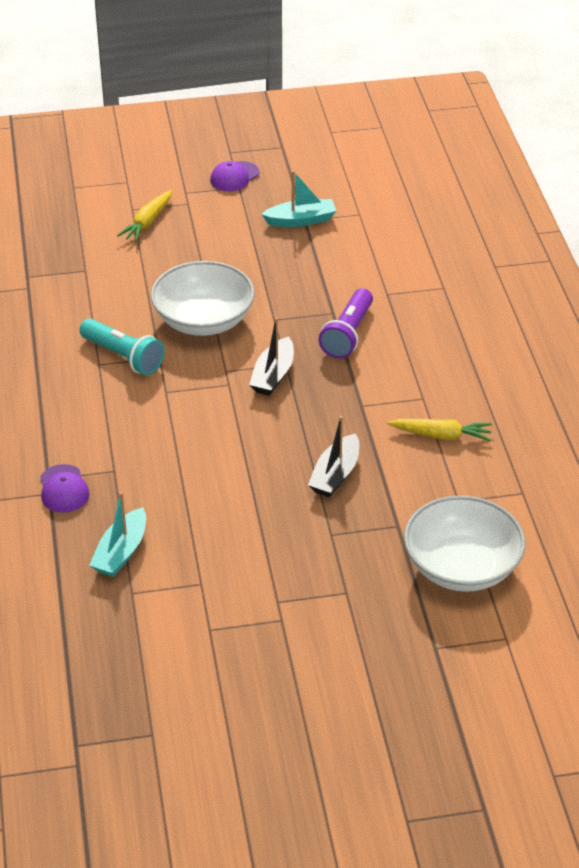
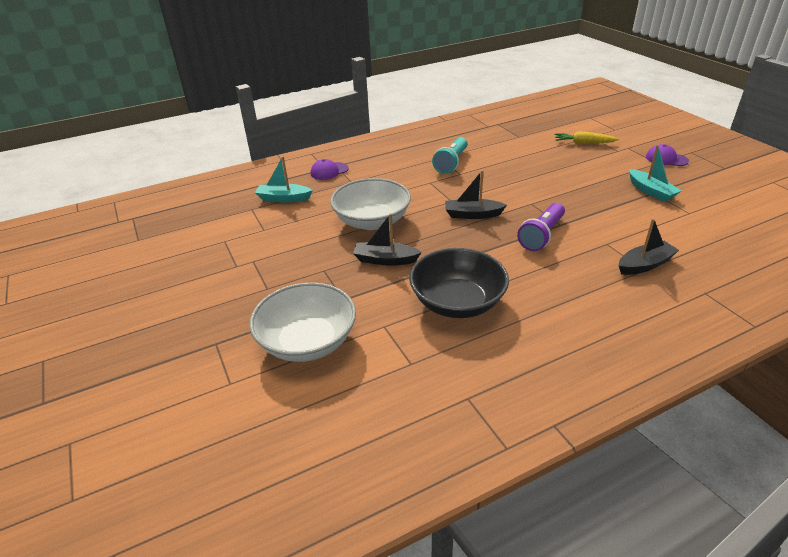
camera: 75 degrees right, 5 degrees down
white bowl [151,261,255,336] -> white bowl moved to [330,178,411,230]
purple flashlight [319,288,373,358] -> purple flashlight turned 60 degrees counterclockwise [517,203,565,251]
yellow carrot [387,419,492,442] -> black bowl [409,248,509,318]
none -> black boat [619,218,679,275]

